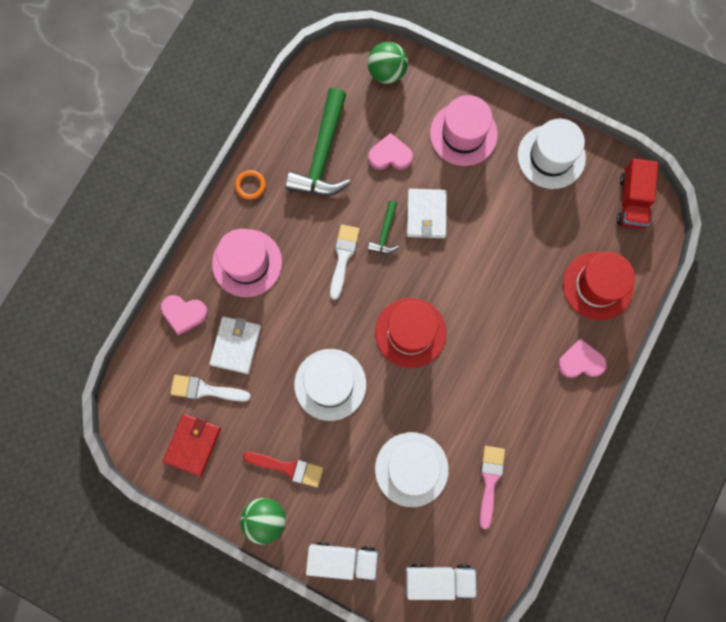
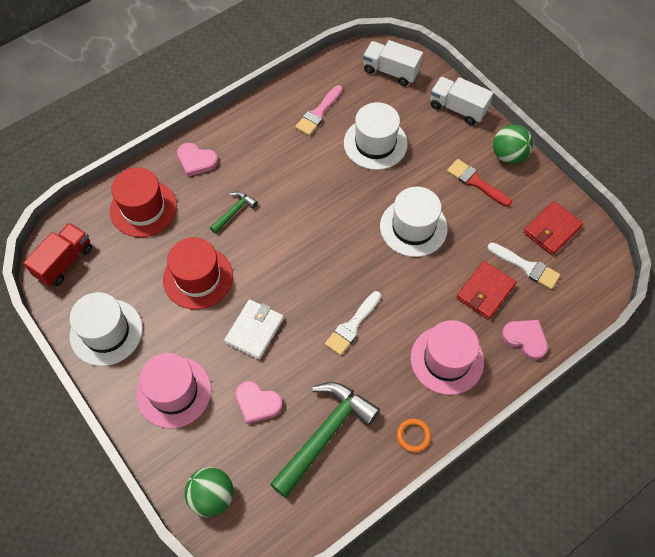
camera: 155 degrees left, 15 degrees down
white wallet [210,316,261,374] -> red wallet [456,261,516,320]
green hammer [368,201,399,254] -> green hammer moved to [210,192,257,234]
red hat [375,298,446,368] -> red hat moved to [163,237,233,310]

